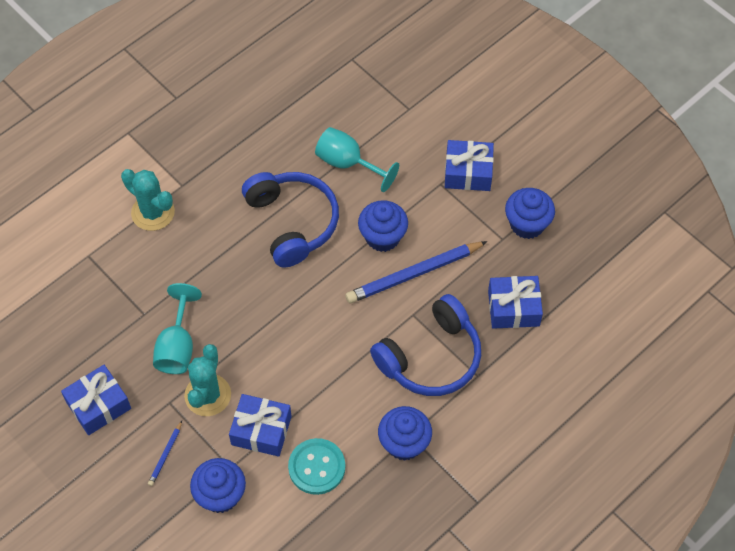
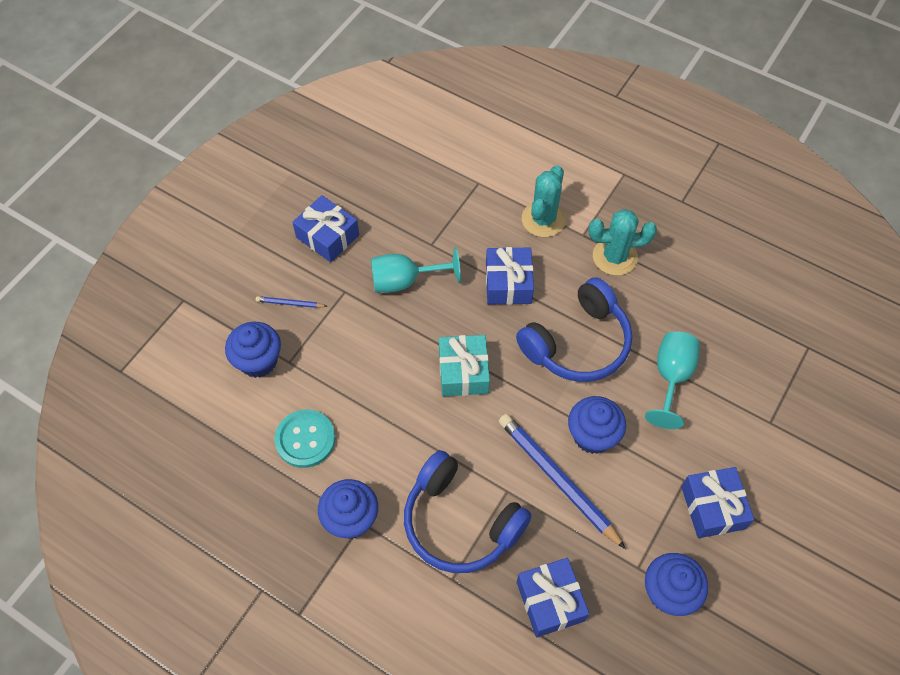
camera: 75 degrees right, 0 degrees up
turquoise cactus [184,344,231,416] -> turquoise cactus moved to [589,209,657,276]
blue gift [229,394,292,457] -> blue gift moved to [486,247,534,305]
none -> turquoise gift [439,335,490,396]

